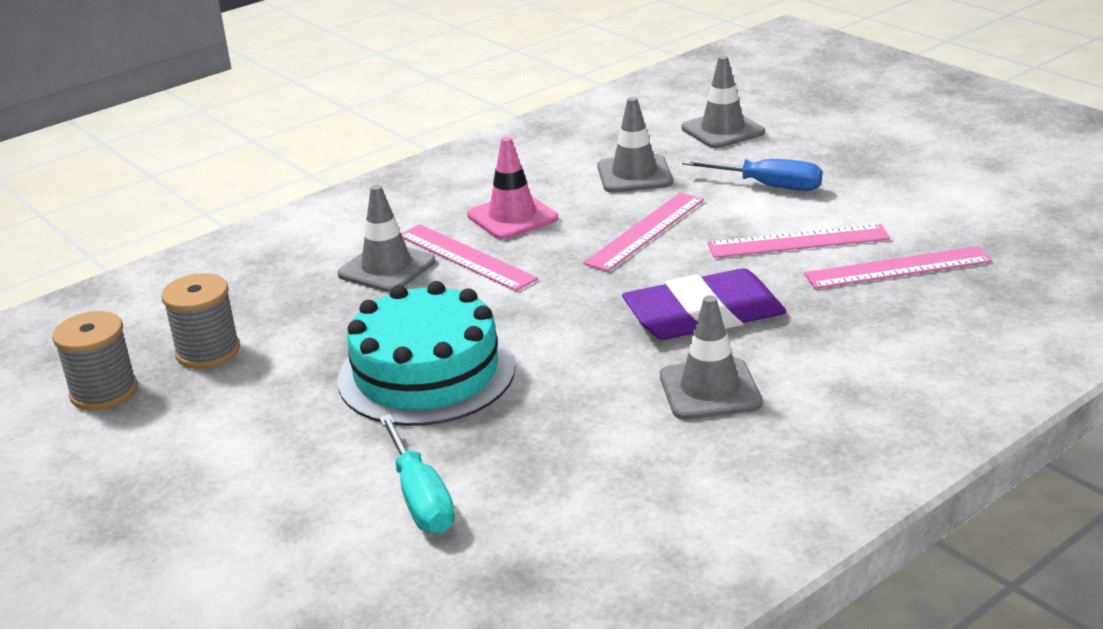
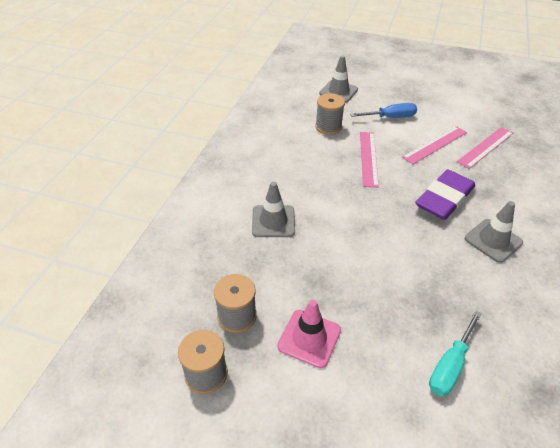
camera: 35 degrees left, 15 degrees up
turquoise cake [338,281,515,426] -> none
turquoise screwdriver [379,414,455,533] -> turquoise screwdriver turned 90 degrees clockwise [429,311,482,396]
pink ruler [401,224,538,291] -> none
pink traffic cone [467,137,558,240] -> pink traffic cone moved to [277,300,341,368]
grey traffic cone [597,97,673,193] -> grey spool [315,93,345,135]

